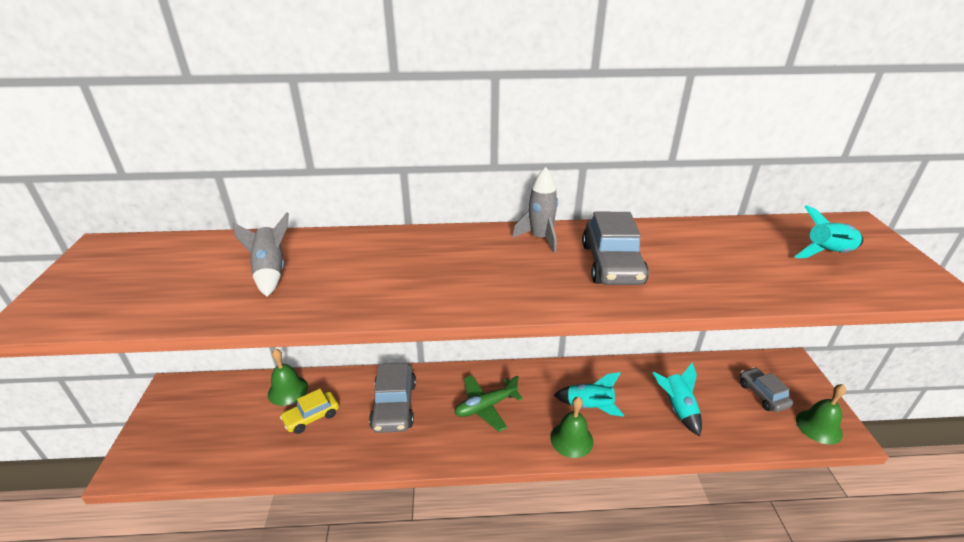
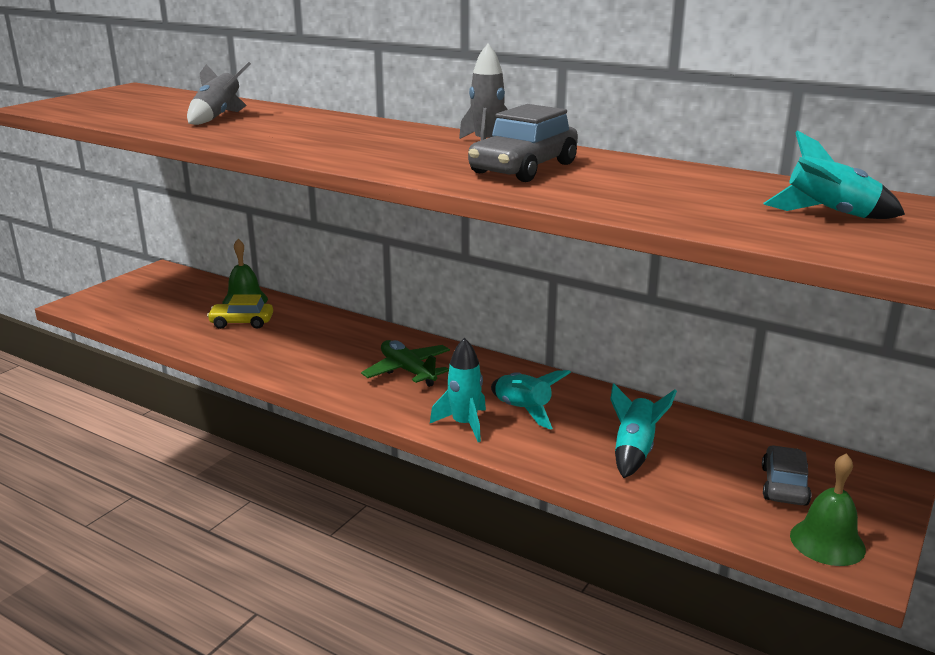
camera: 35 degrees right, 10 degrees down
grey car [369,363,416,433] -> none
green plane [455,375,523,432] -> green plane turned 45 degrees clockwise [361,340,450,387]
green bell [550,397,593,458] -> turquoise rocket [430,338,486,442]

